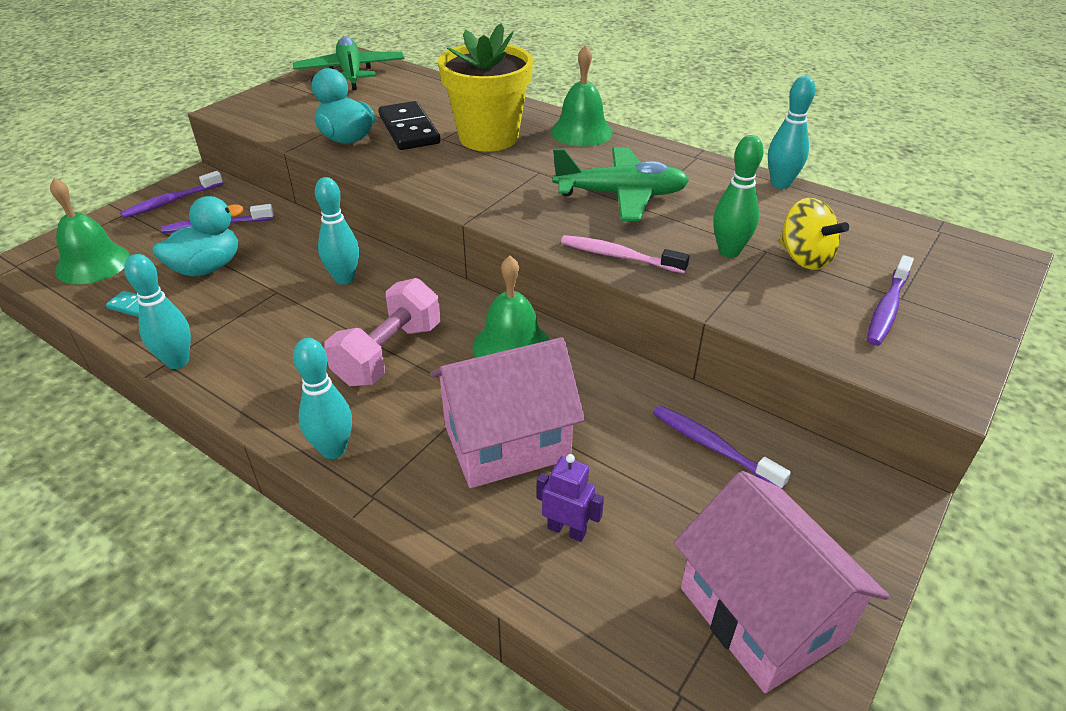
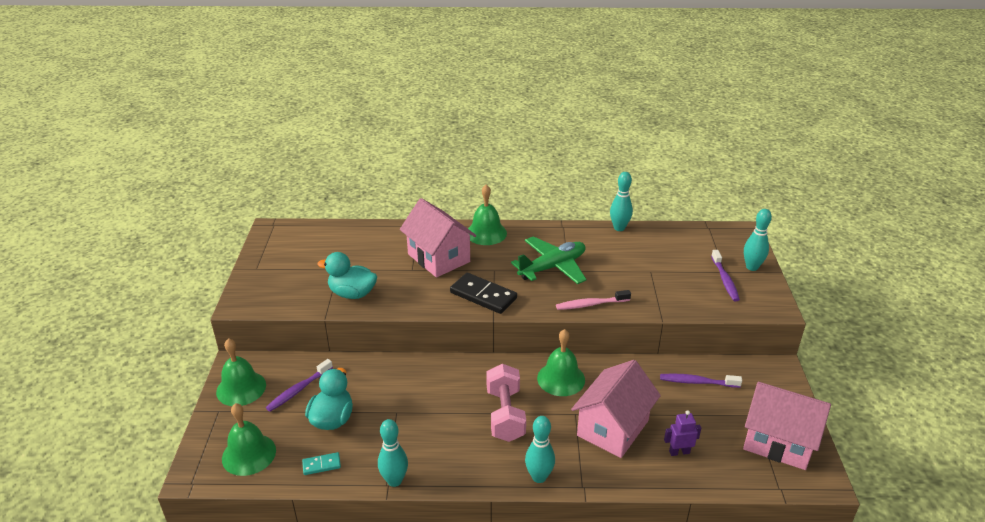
camera: 35 degrees left, 5 degrees down
purple toothbrush [120,171,223,218] -> green bell [216,338,266,406]
green plane [293,36,405,90] -> none
turquoise bowling pin [315,177,359,285] -> turquoise bowling pin moved to [744,209,772,271]
black domino [379,101,440,150] -> black domino moved to [450,273,517,314]
yellow flower pot [438,23,533,152] -> pink house [400,198,476,278]
green bowling pin [713,135,764,258] -> none
yellow spinning top [779,198,849,270] -> none

